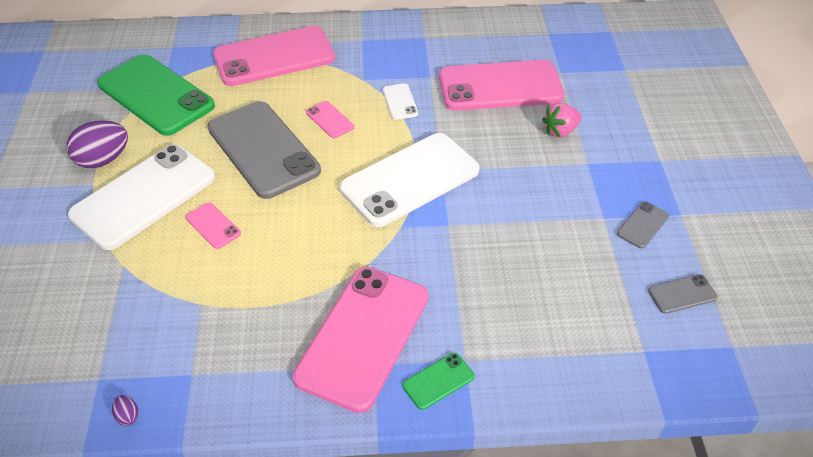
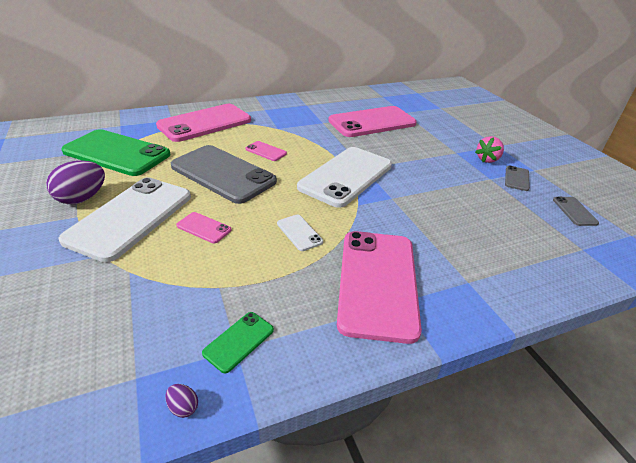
camera: 20 degrees left, 10 degrees down
white phone [383,83,418,120] -> white phone moved to [277,215,323,251]
green phone [402,353,475,410] -> green phone moved to [202,312,274,373]
pink strawberry [542,102,582,138] -> pink strawberry moved to [475,136,504,163]
grey phone [648,274,718,314] -> grey phone turned 60 degrees counterclockwise [553,197,599,226]

